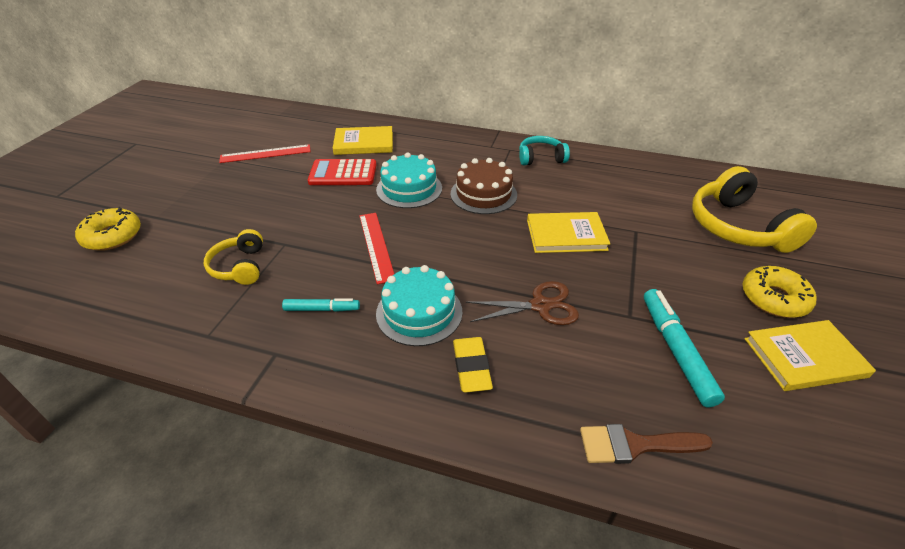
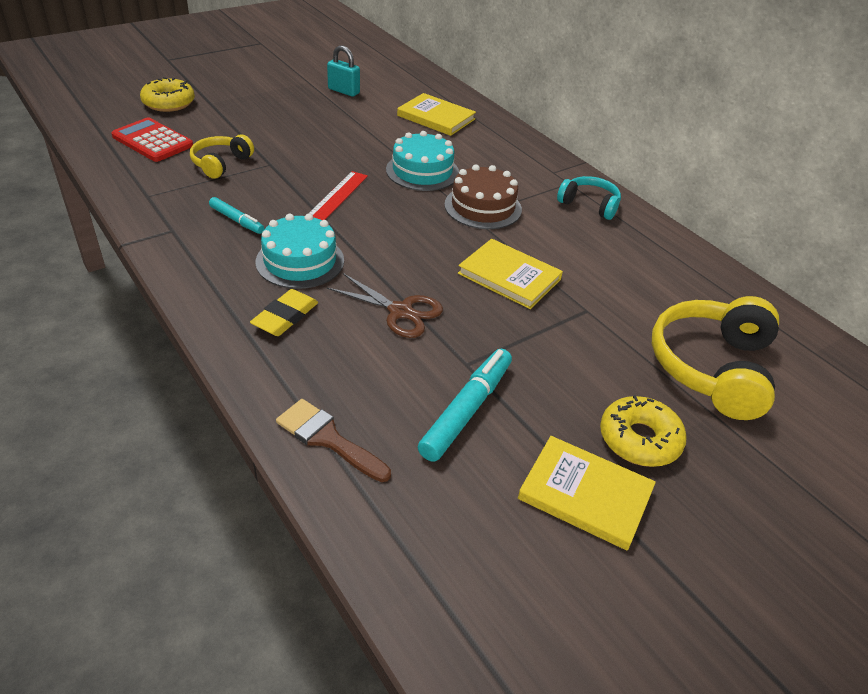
camera: 35 degrees right, 0 degrees up
red ruler [219,144,311,163] -> turquoise padlock [327,45,360,97]
red calculator [308,159,377,185] -> red calculator moved to [111,117,193,162]

